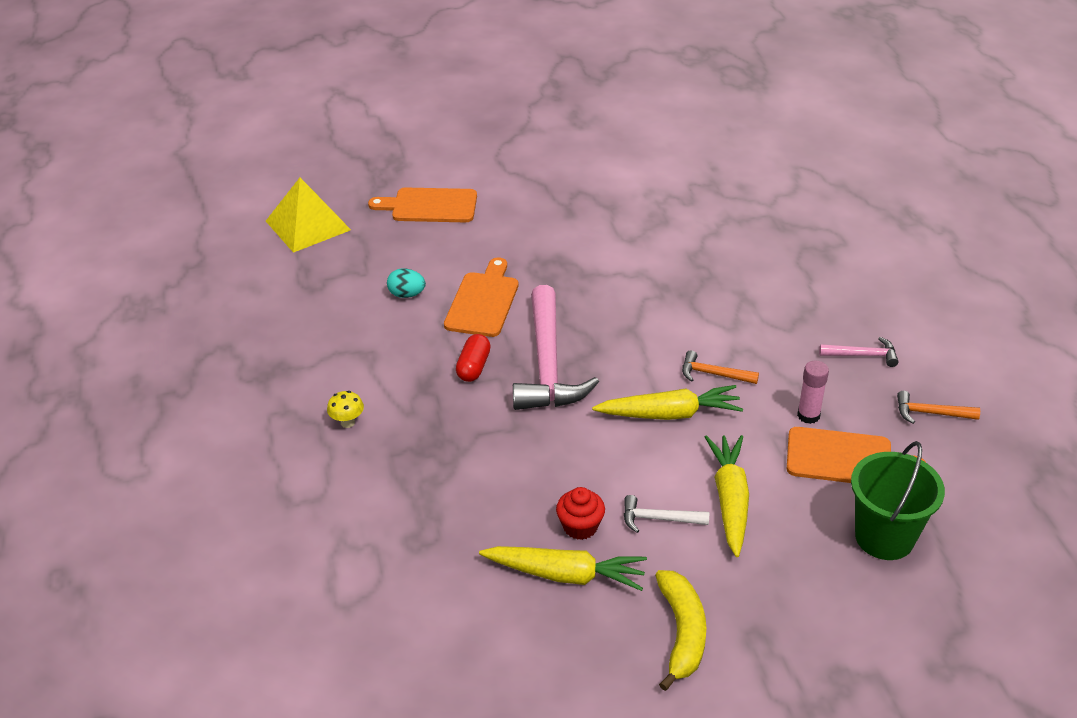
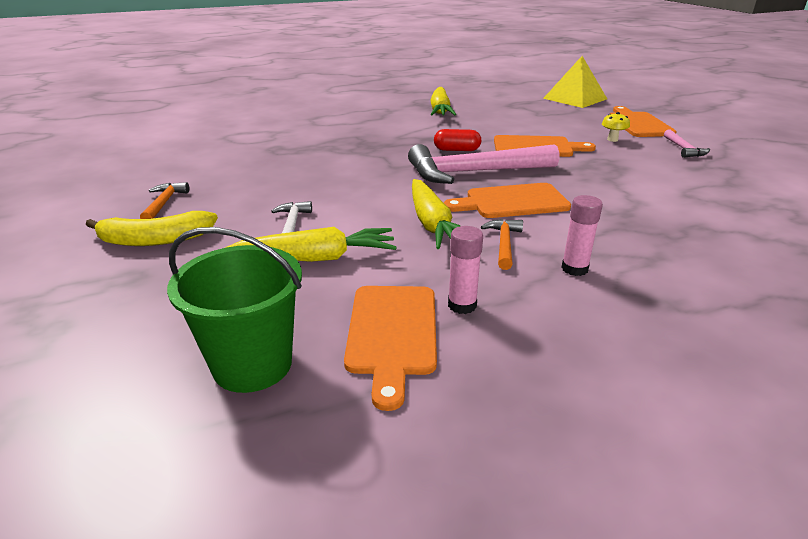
camera: 80 degrees right, 10 degrees down
yellow mushroom [327,391,364,428] -> yellow mushroom moved to [602,112,630,142]
turquoise egg [387,268,426,298] -> none
yellow carrot [479,546,647,591] -> yellow carrot moved to [430,87,456,115]
red cupcake [556,487,605,540] -> none
pink hammer [819,337,899,367] -> pink hammer moved to [664,130,710,158]
orange hammer [897,391,980,424] -> orange hammer moved to [140,182,189,219]
none -> orange cutting board [444,183,571,218]
none -> pink glue stick [561,195,603,276]

